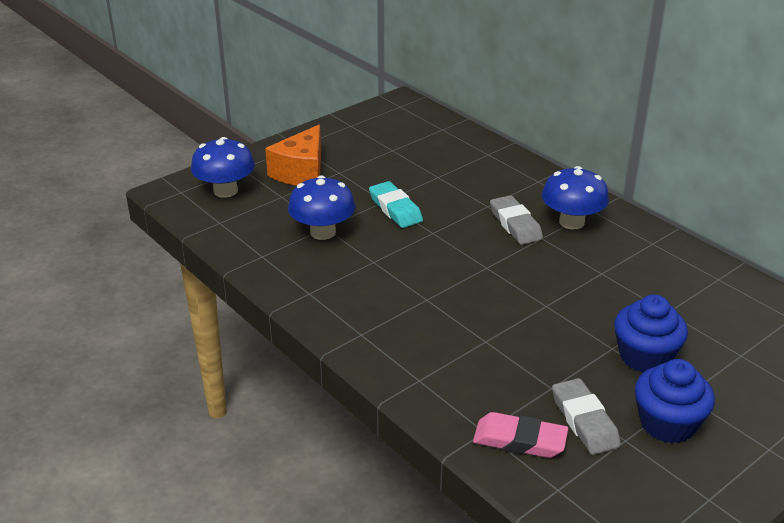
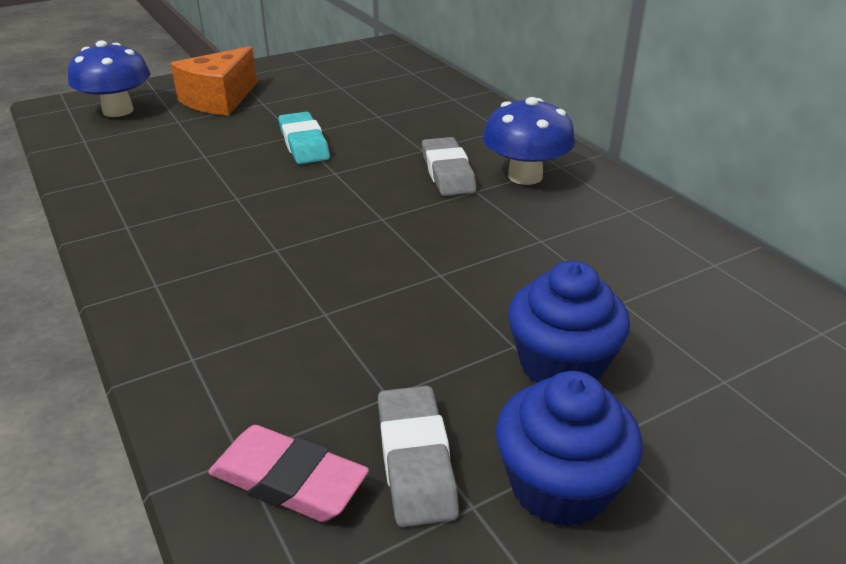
camera: 10 degrees right, 0 degrees up
blue mushroom [288,175,356,240] -> none

